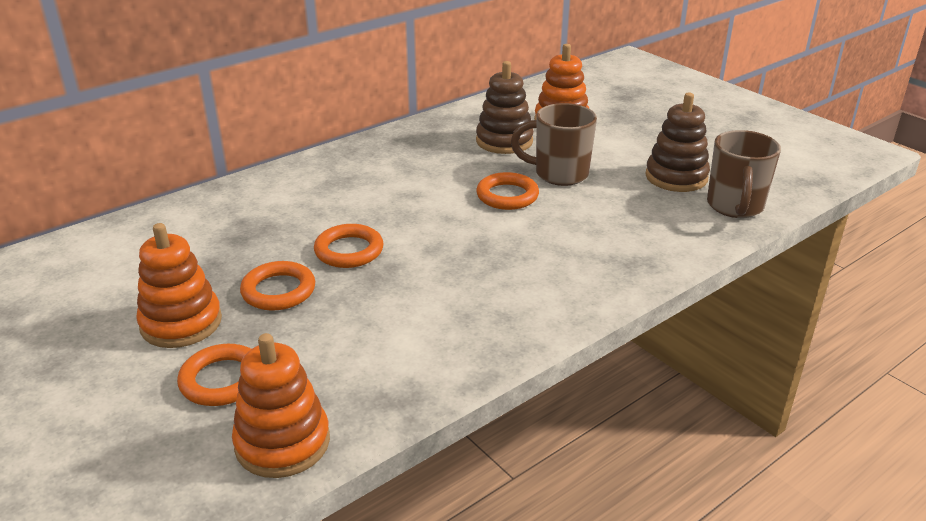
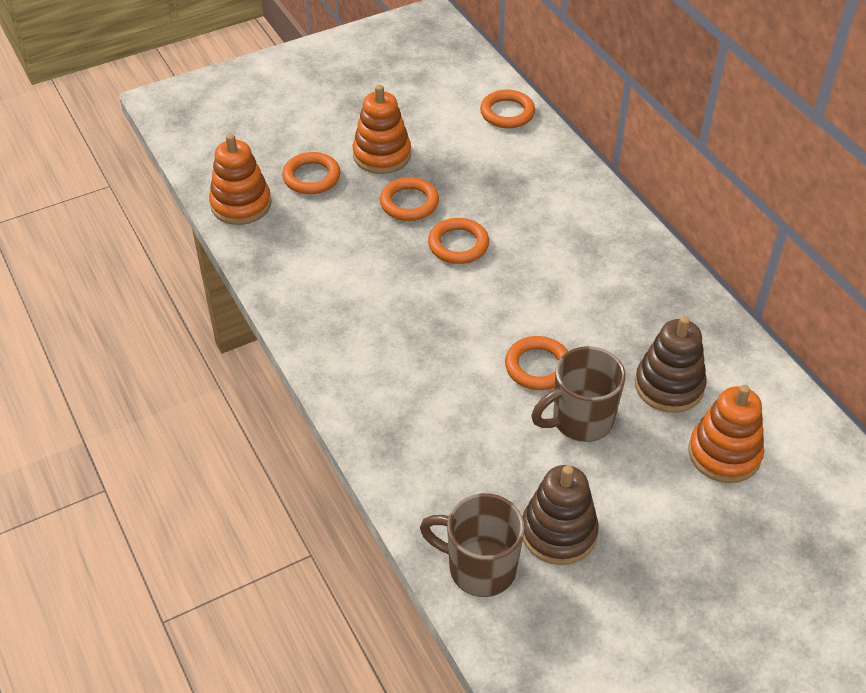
camera: 100 degrees right, 15 degrees up
brown mug [511,103,597,186] -> brown mug turned 135 degrees counterclockwise [531,346,626,442]
none -> orange ring [480,90,535,128]

